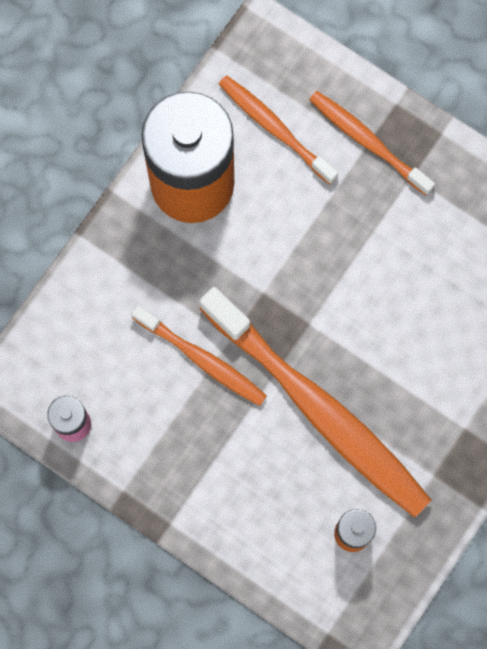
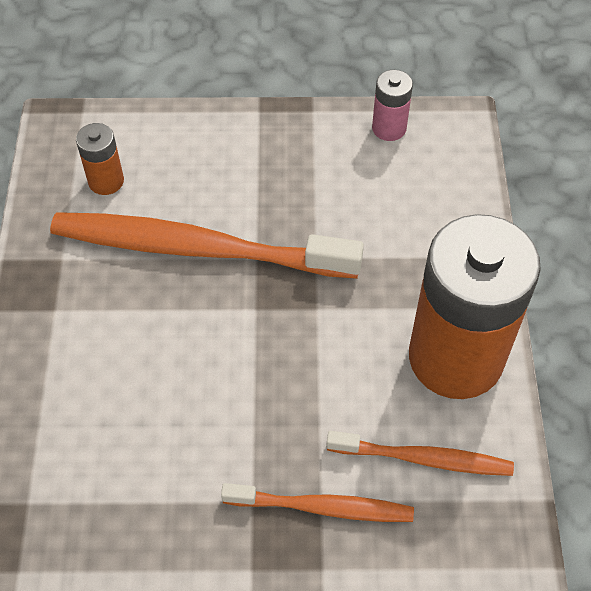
camera: 145 degrees right, 20 degrees down
orange toothbrush [131,305,267,406] -> none

